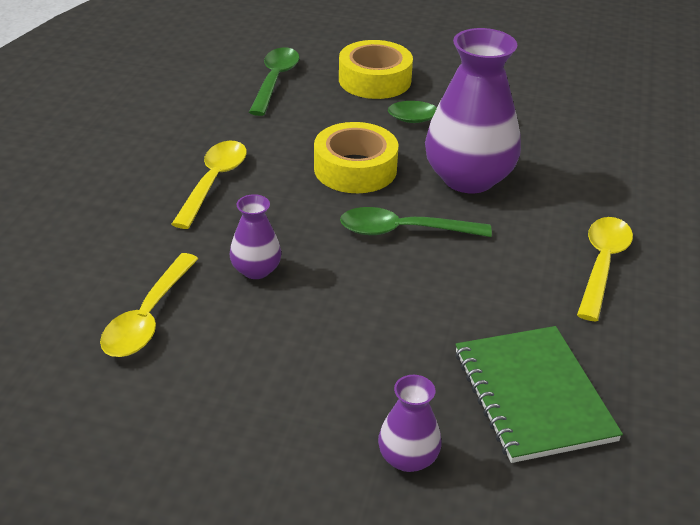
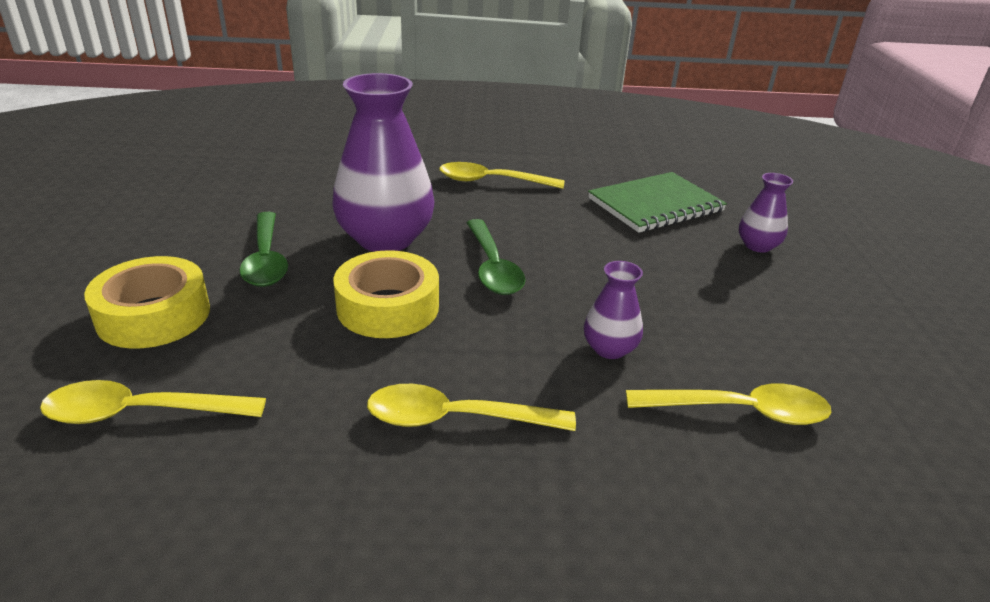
camera: 105 degrees left, 5 degrees down
green spoon [249,47,300,116] -> yellow spoon [40,380,266,424]

